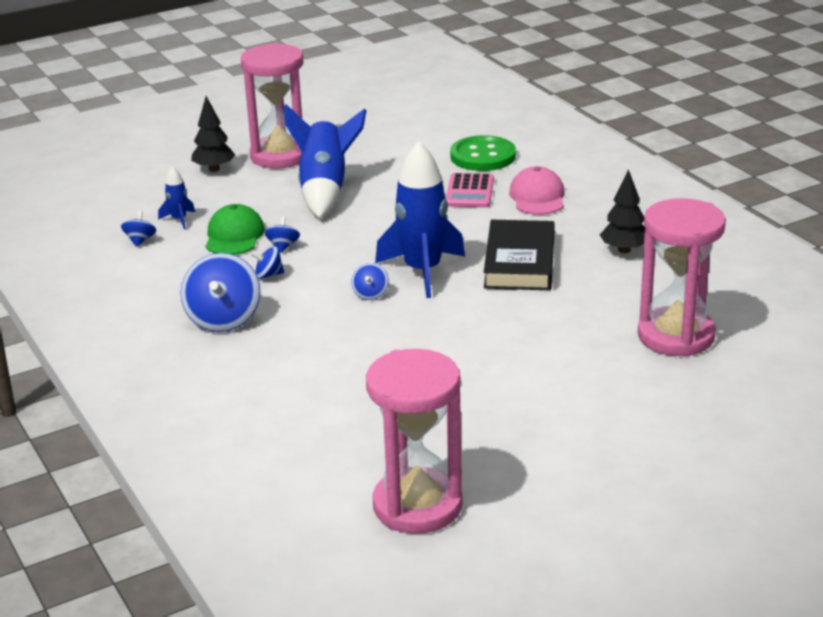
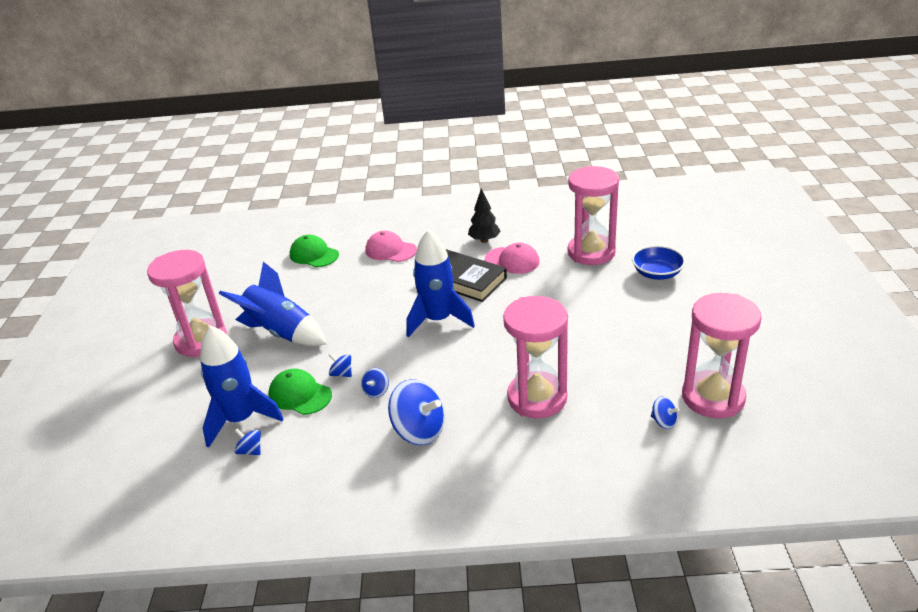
camera: 60 degrees left, 5 degrees up
blue rocket [158,166,195,230] -> blue rocket [200,325,284,448], size x2.23
black tree [191,96,235,172] -> none
blue spinning top [351,263,389,300] -> blue spinning top moved to [651,396,680,429]
pink calculator [446,173,494,208] -> none
green button [450,135,516,171] -> green cap [290,235,339,267]
none -> pink cap [485,243,540,274]
none -> pink hourglass [503,296,568,418]
none -> blue bowl [632,245,685,280]

